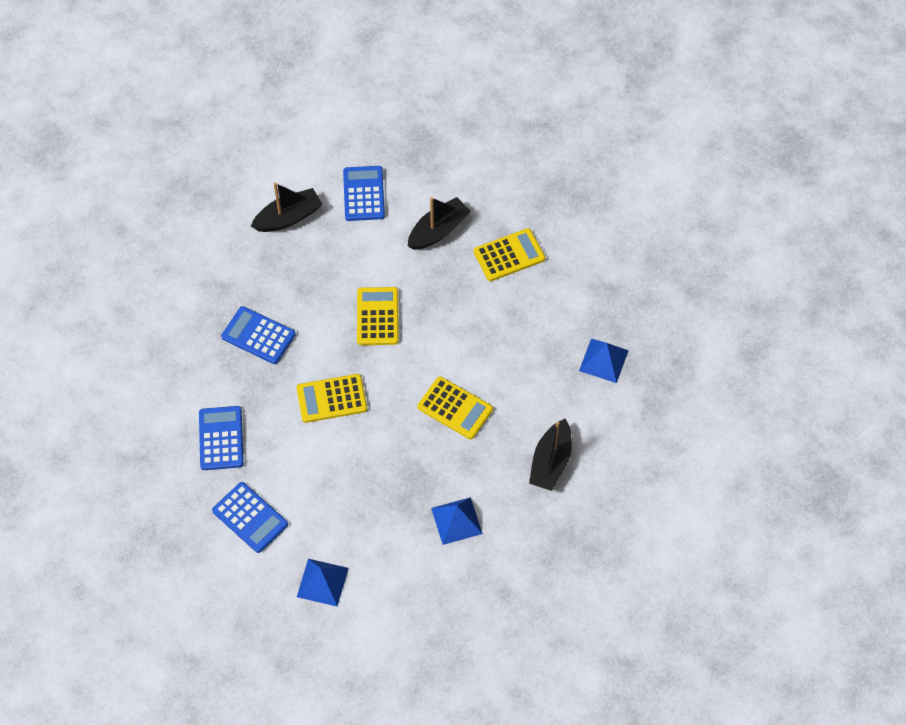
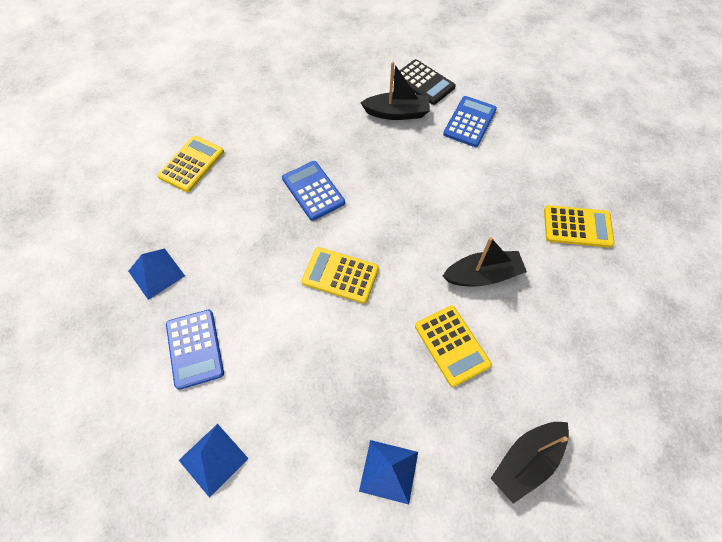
camera: 30 degrees right, 0 degrees up
blue calculator [199,406,244,470] -> none
yellow calculator [357,287,399,345] -> yellow calculator moved to [157,136,224,192]
black boat [408,197,471,250] -> black boat moved to [443,237,527,286]
blue pyramid [579,338,629,383] -> blue pyramid moved to [128,249,185,300]
none -> black calculator [394,59,456,105]

